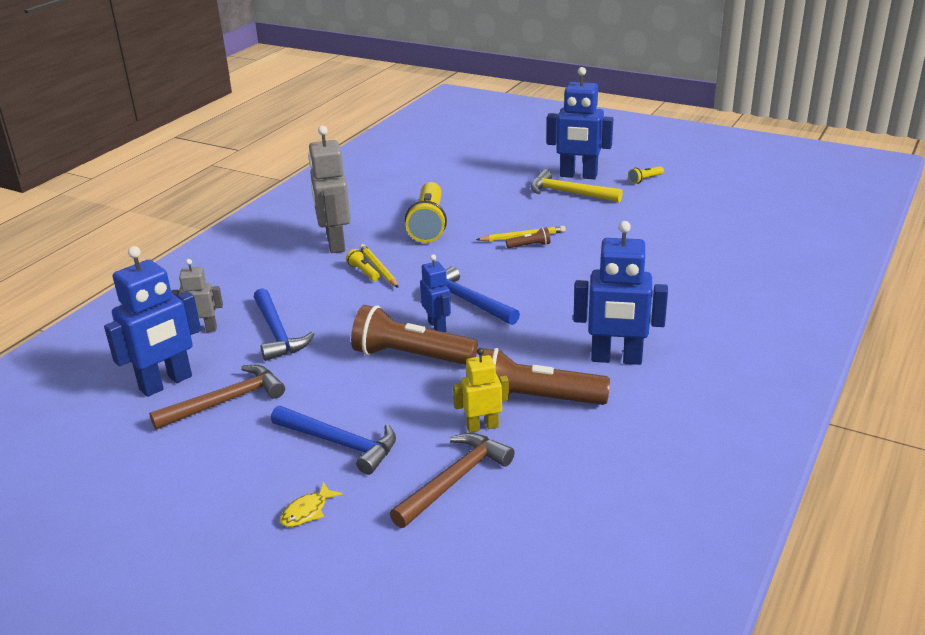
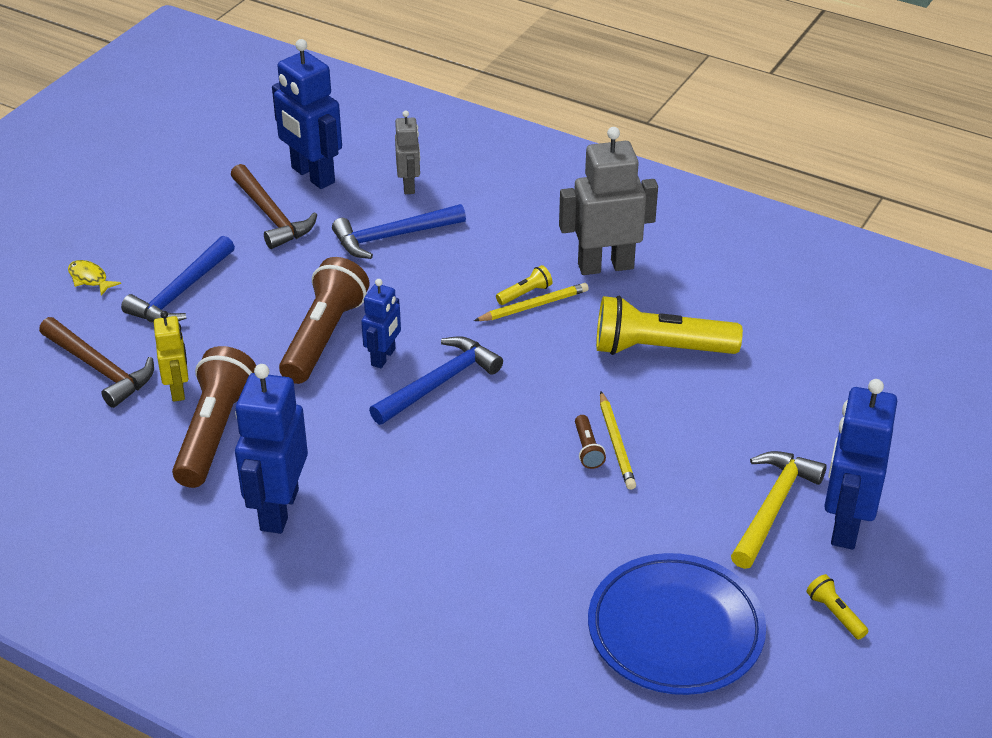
camera: 90 degrees right, 10 degrees up
blue robot [420,254,451,332] -> blue robot turned 45 degrees counterclockwise [361,279,401,368]
none -> blue plate [588,553,766,695]

